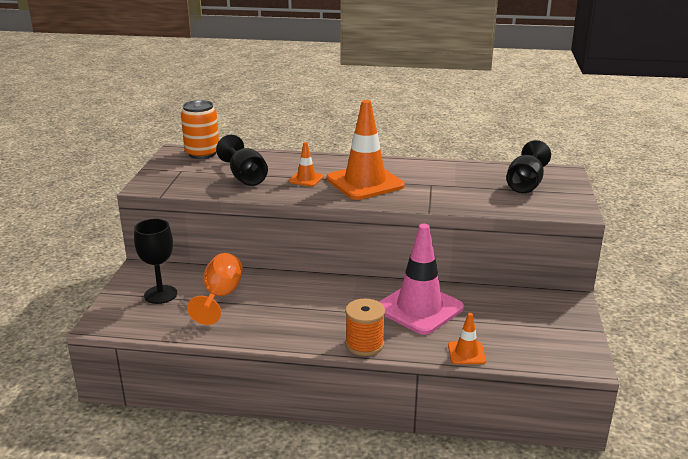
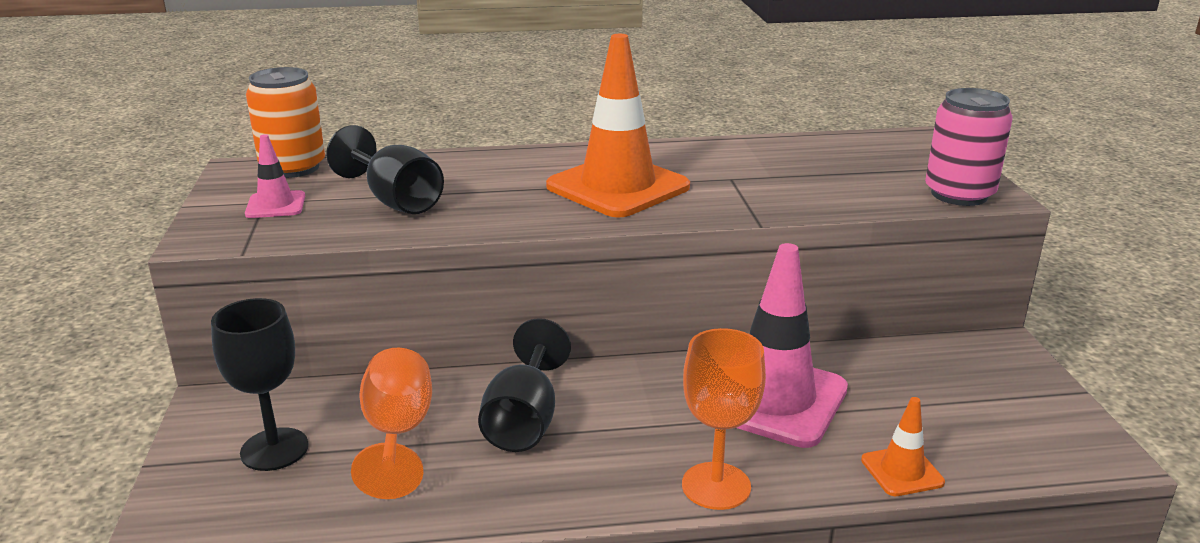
camera: 15 degrees left, 0 degrees up
orange traffic cone [289,142,324,187] -> none
orange spool [345,299,385,356] -> orange goblet [682,328,766,510]
black goblet [506,140,551,193] -> black goblet moved to [478,318,571,452]
none -> pink traffic cone [245,134,305,218]
none -> pink can [925,88,1013,206]

